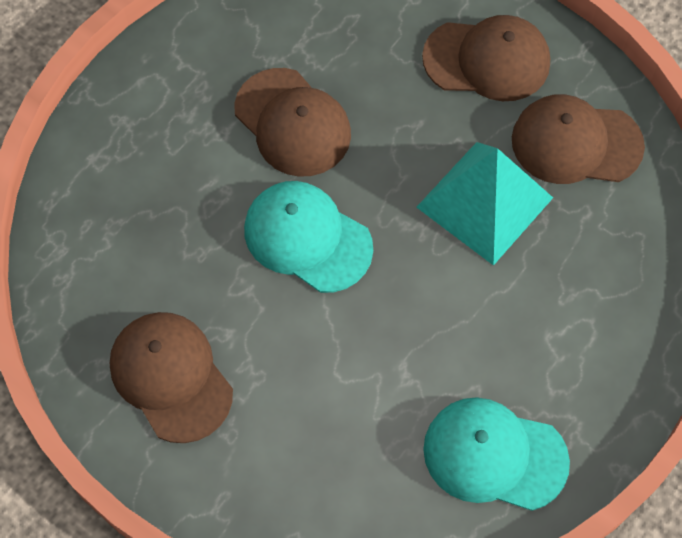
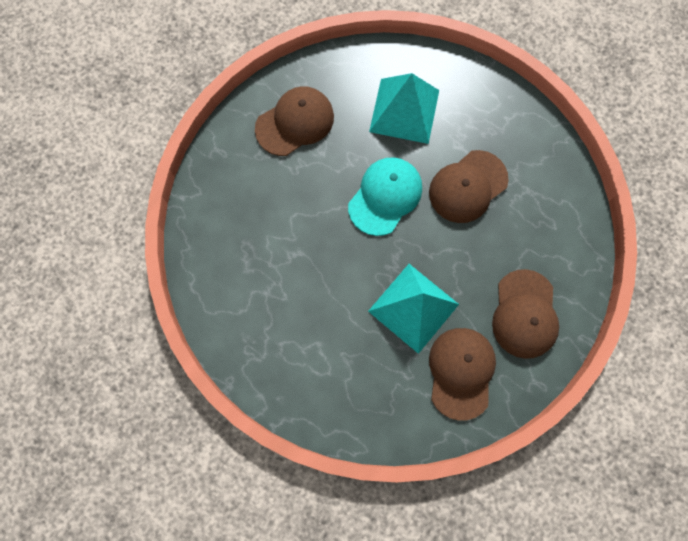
camera: 90 degrees right, 10 degrees up
turquoise cap [423,397,570,511] -> none
none -> turquoise pyramid [369,73,439,144]

